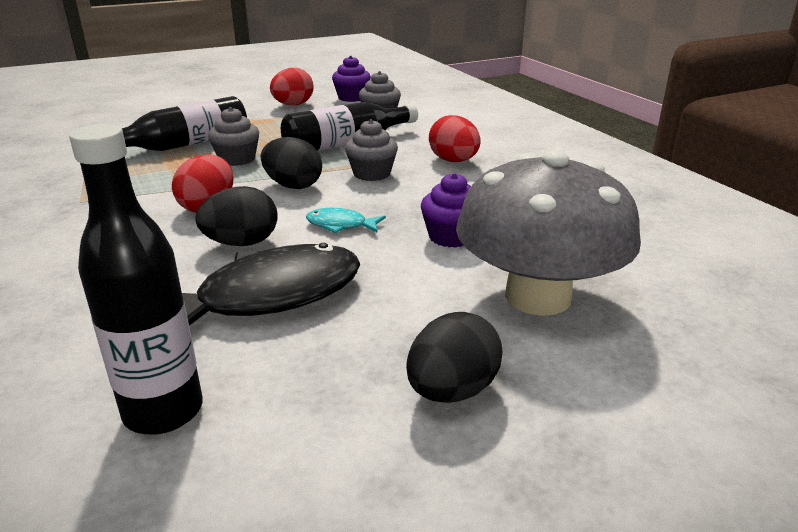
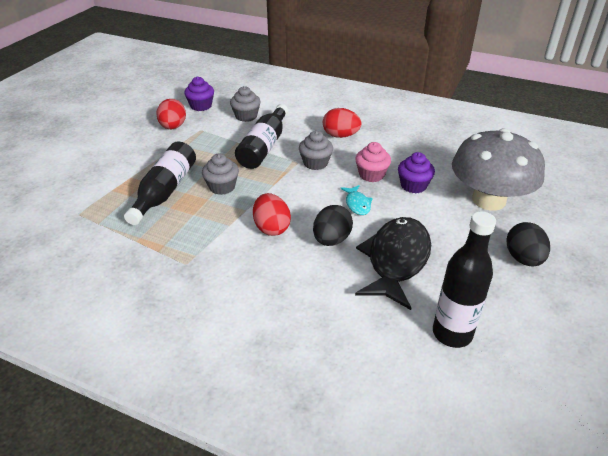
camera: 40 degrees left, 10 degrees up
black egg [261,137,322,189] -> none
turquoise fish [306,208,386,233] -> turquoise fish turned 75 degrees counterclockwise [340,185,373,215]
none -> pink cupcake [355,142,391,182]

